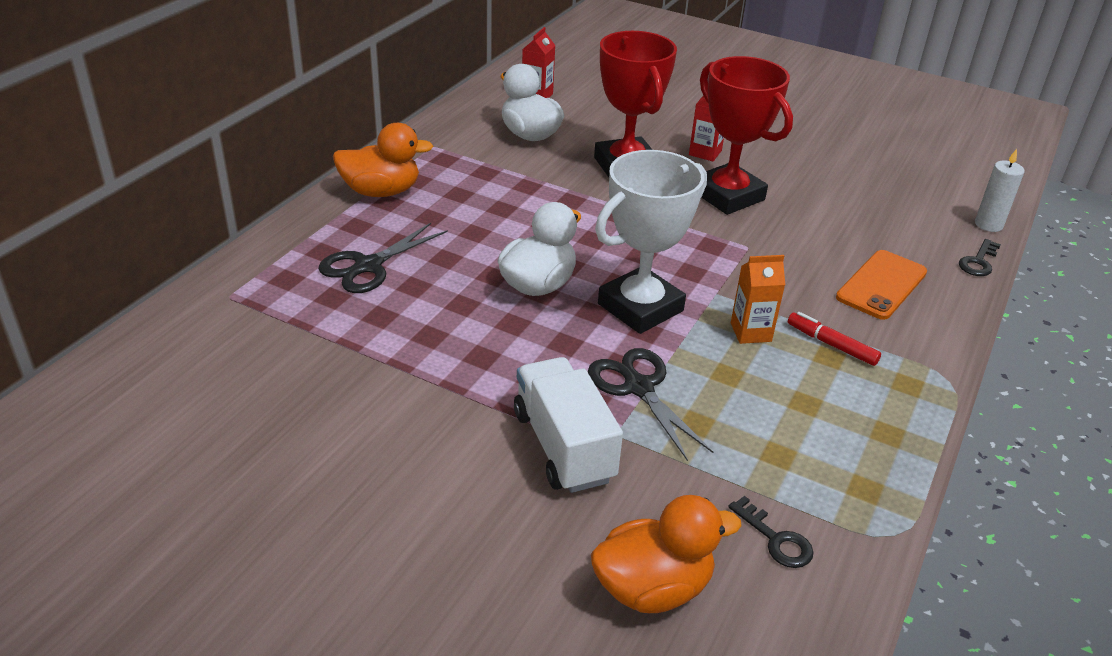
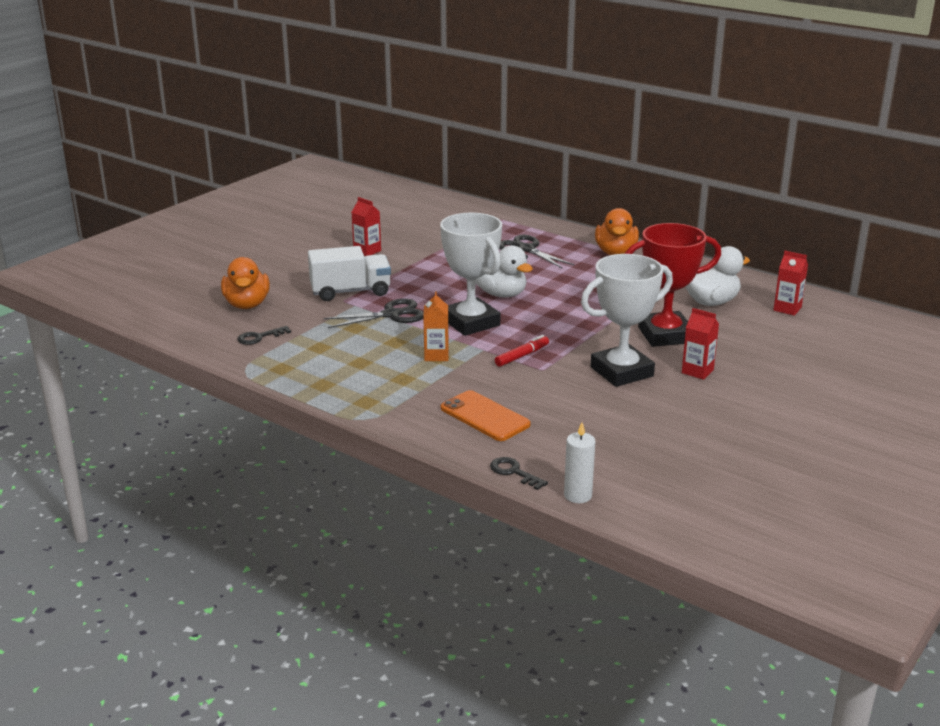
camera: 100 degrees right, 10 degrees down
red trophy [700,56,793,215] -> white trophy [581,254,673,387]
red marker [788,312,881,366] -> red marker moved to [495,335,549,367]
none -> red carton [352,197,381,256]

